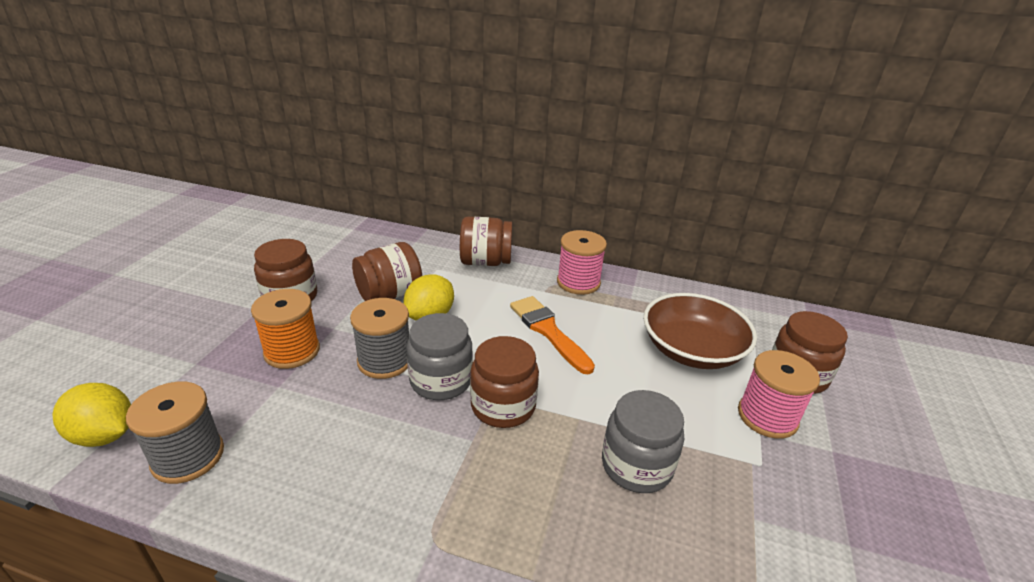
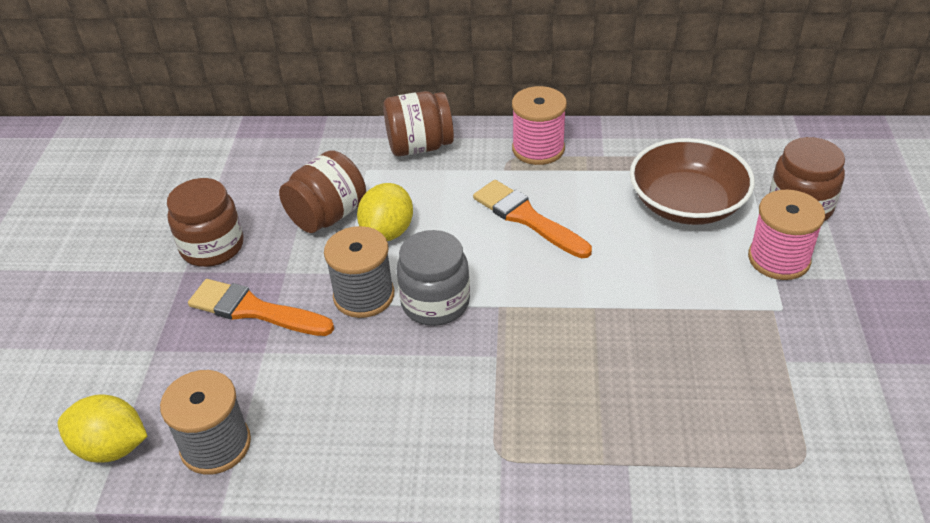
camera: 10 degrees left, 10 degrees up
orange spool [251,289,320,369] -> orange brush [188,279,334,336]
brown jar [470,336,539,428] -> none
grey jar [602,390,684,493] -> none

